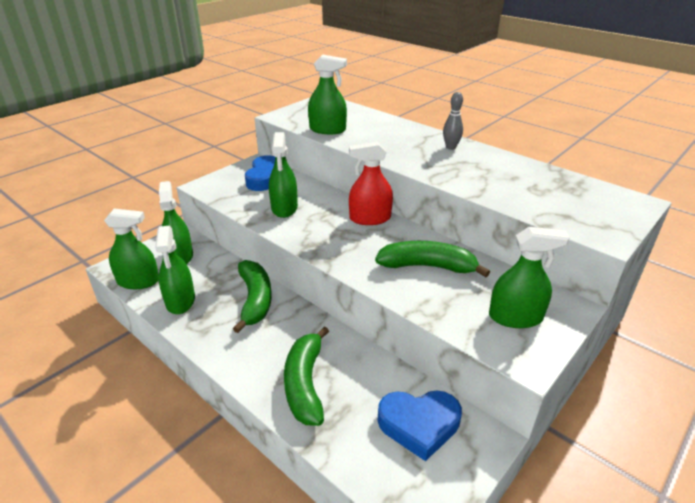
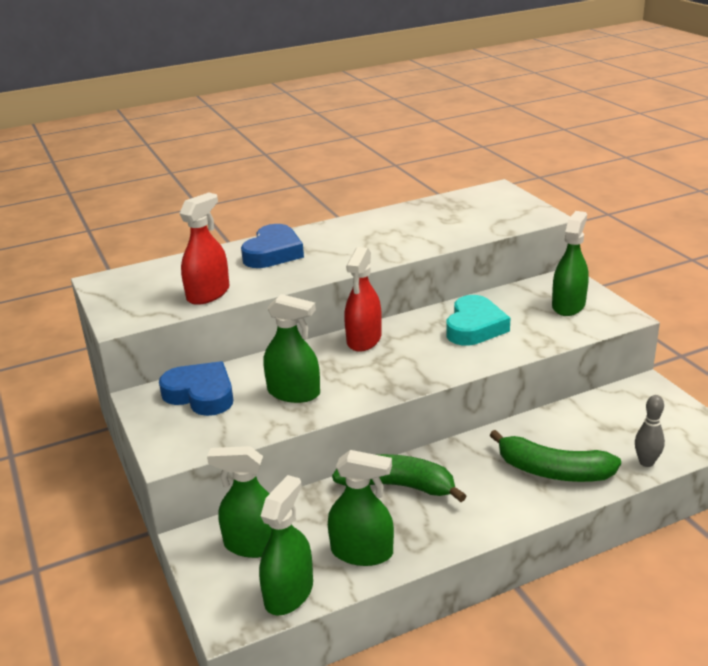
camera: 65 degrees left, 5 degrees down
green spray bottle [308,54,347,134] -> red spray bottle [179,192,229,305]
green banana [375,241,490,277] -> turquoise heart [446,295,510,346]
blue heart [378,390,462,461] -> blue heart moved to [241,224,304,268]
grey bowling pin [443,92,463,150] -> grey bowling pin moved to [635,395,665,467]

